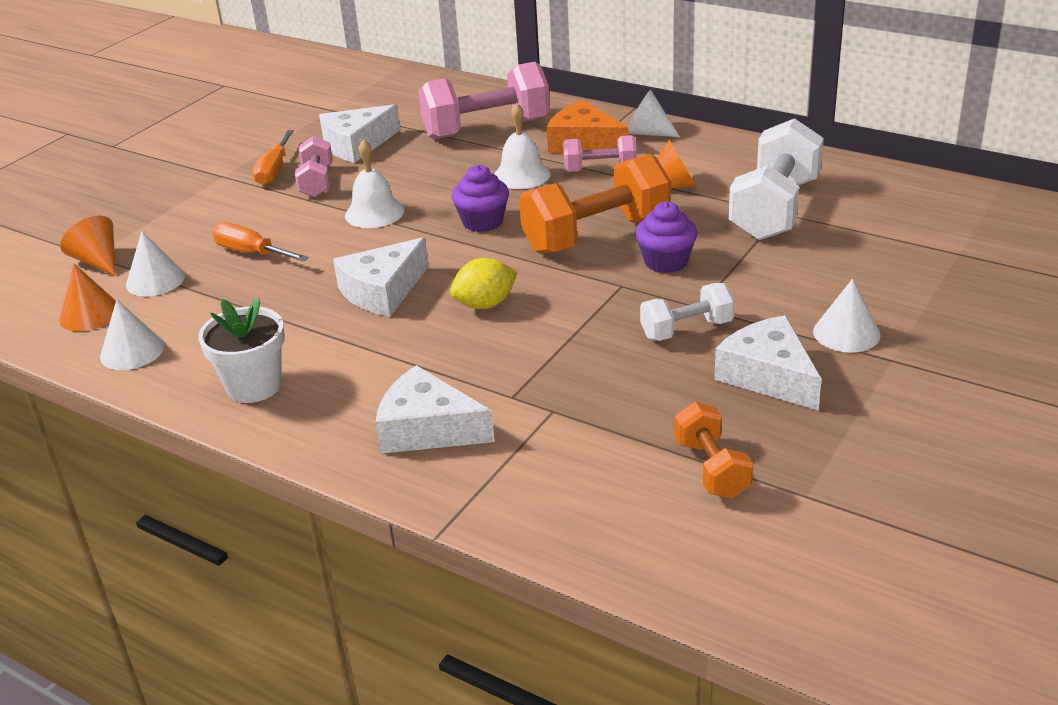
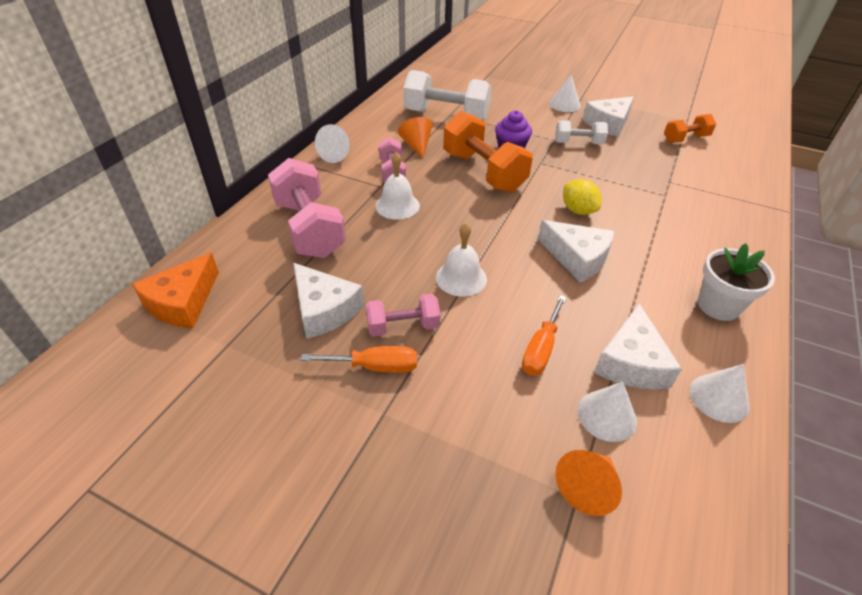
camera: 100 degrees left, 10 degrees up
orange cone [59,264,116,331] -> none
white cheese [376,365,495,454] -> white cheese moved to [594,304,682,389]
purple cupcake [452,165,509,232] -> none
orange cheese [547,100,629,153] -> orange cheese moved to [132,252,219,329]
white dumbbell [640,283,735,341] -> white dumbbell turned 60 degrees counterclockwise [555,120,608,144]

